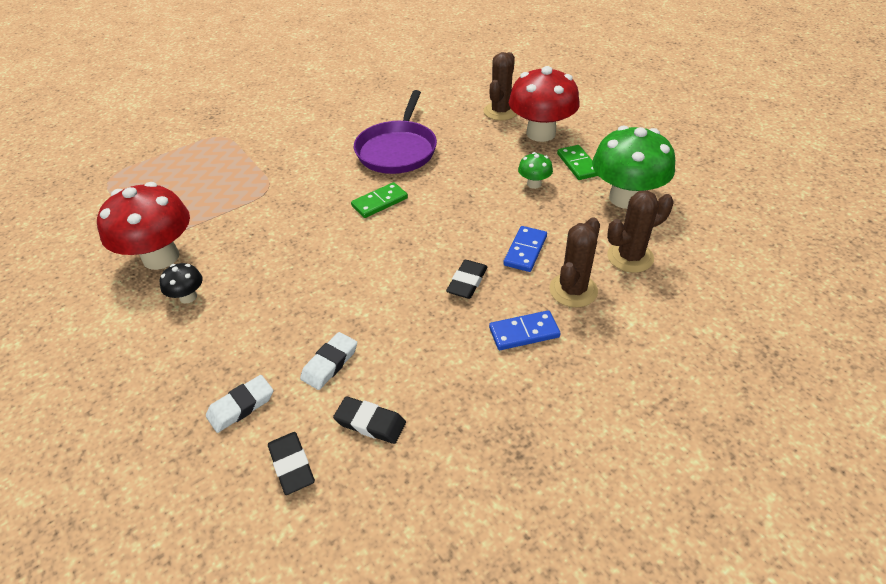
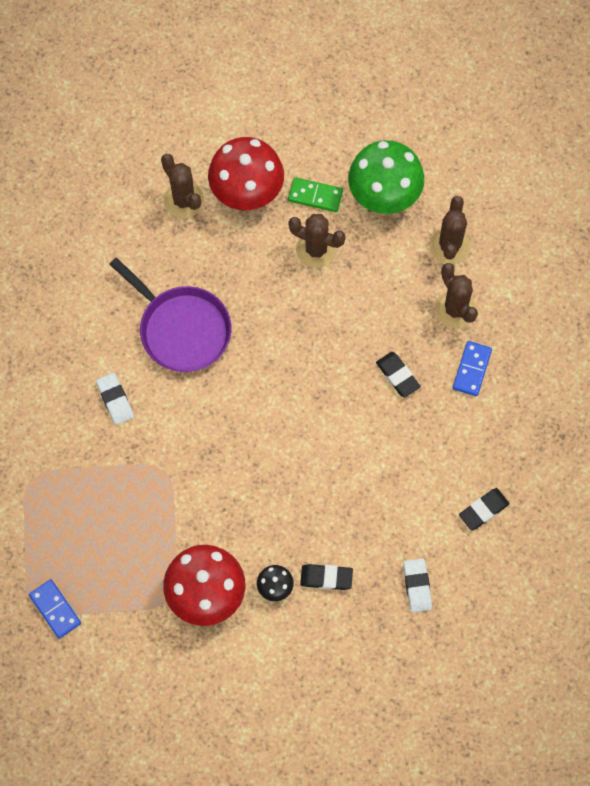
camera: 60 degrees left, 25 degrees up
black eraser [268,432,315,495] -> black eraser moved to [300,564,353,590]
white eraser [300,332,357,390] -> white eraser moved to [96,373,134,425]
green domino [351,182,408,218] -> none
blue domino [503,226,547,272] -> blue domino moved to [29,579,81,639]
green mushroom [518,152,553,189] -> brown cactus [288,214,346,268]

